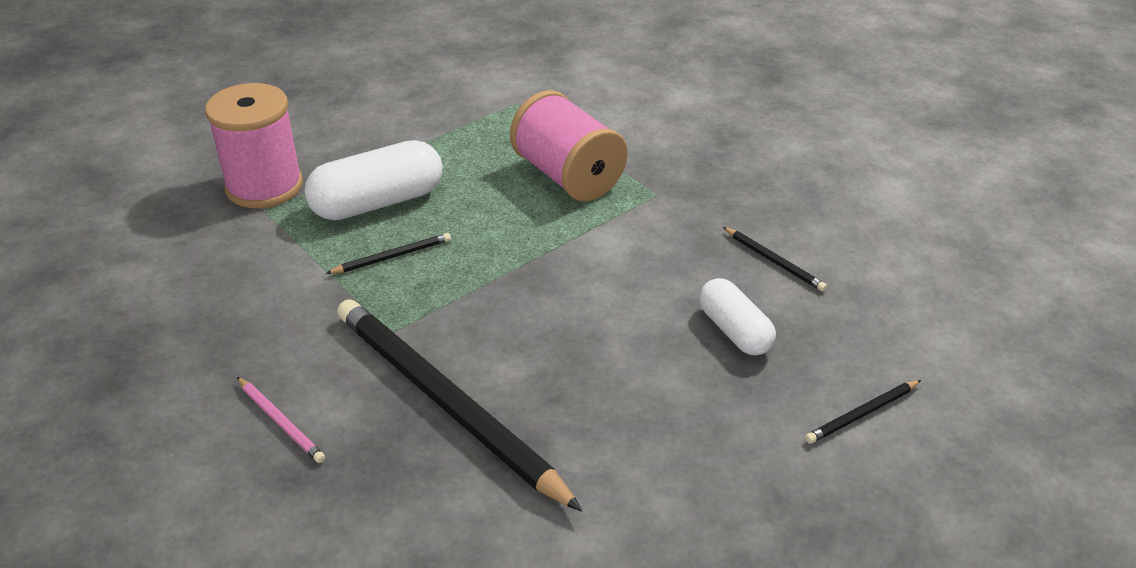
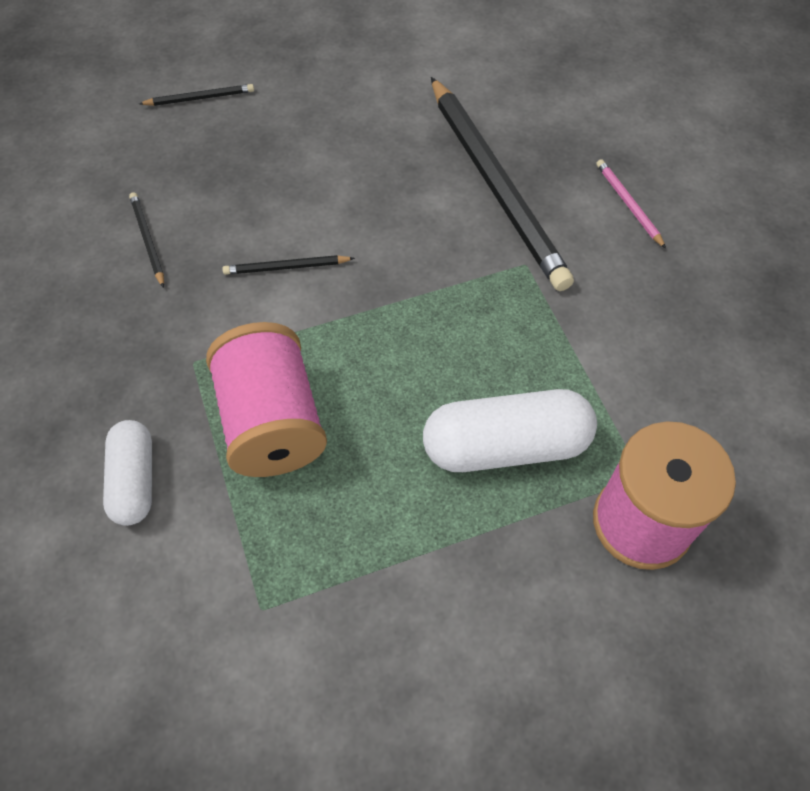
camera: 160 degrees left, 20 degrees up
black pencil [326,233,451,274] -> black pencil moved to [222,255,355,275]
white capsule [699,278,776,355] -> white capsule moved to [103,420,152,526]

